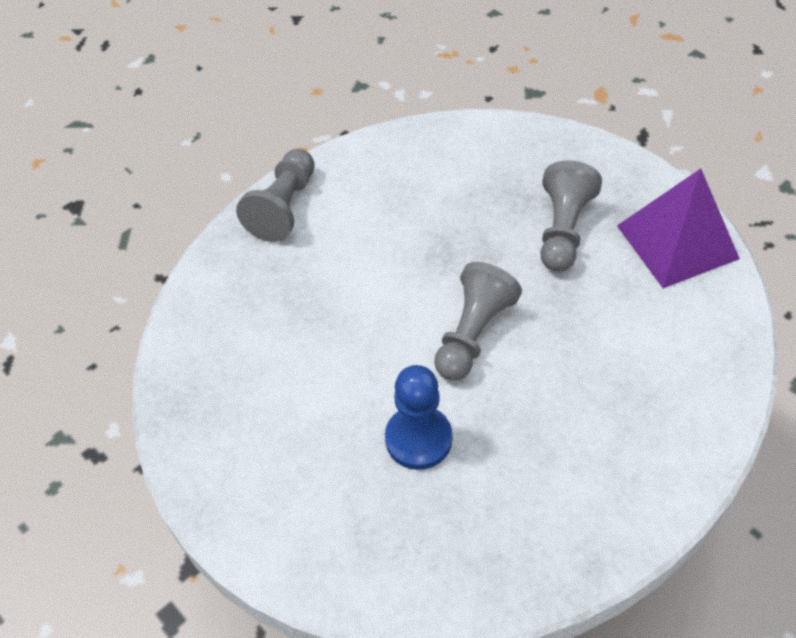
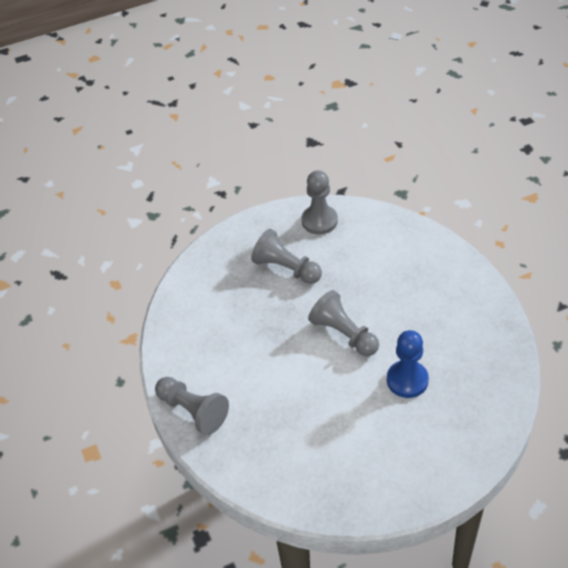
camera: 70 degrees left, 5 degrees down
purple pyramid [617,169,740,288] -> grey pawn [302,170,338,235]

